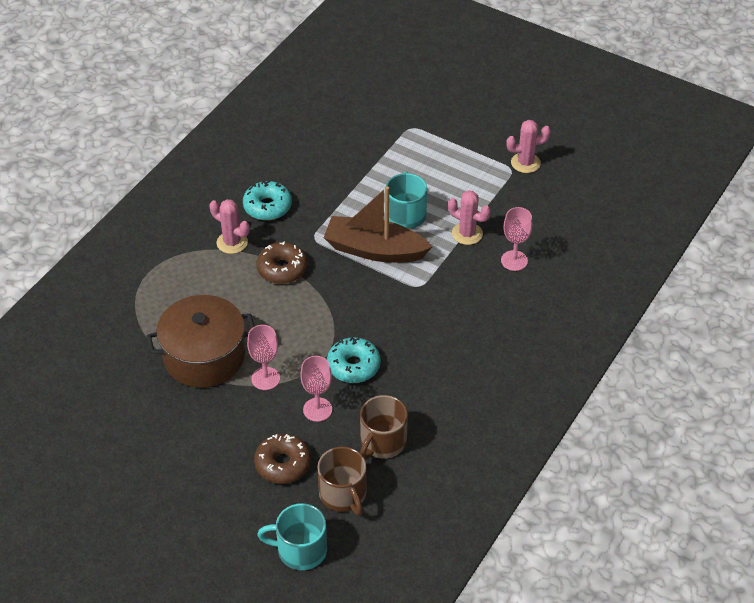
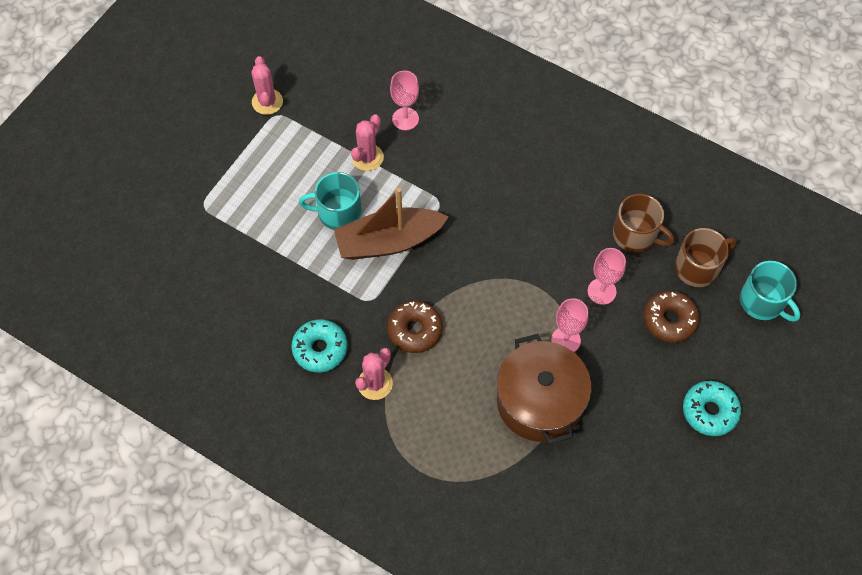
camera: 90 degrees left, 15 degrees up
turquoise mug [257,503,327,570] -> turquoise mug turned 45 degrees counterclockwise [740,261,800,322]
brown boat [323,186,432,263] -> brown boat turned 60 degrees clockwise [334,188,448,260]
turquoise donut [327,337,381,383] -> turquoise donut moved to [683,381,741,436]

